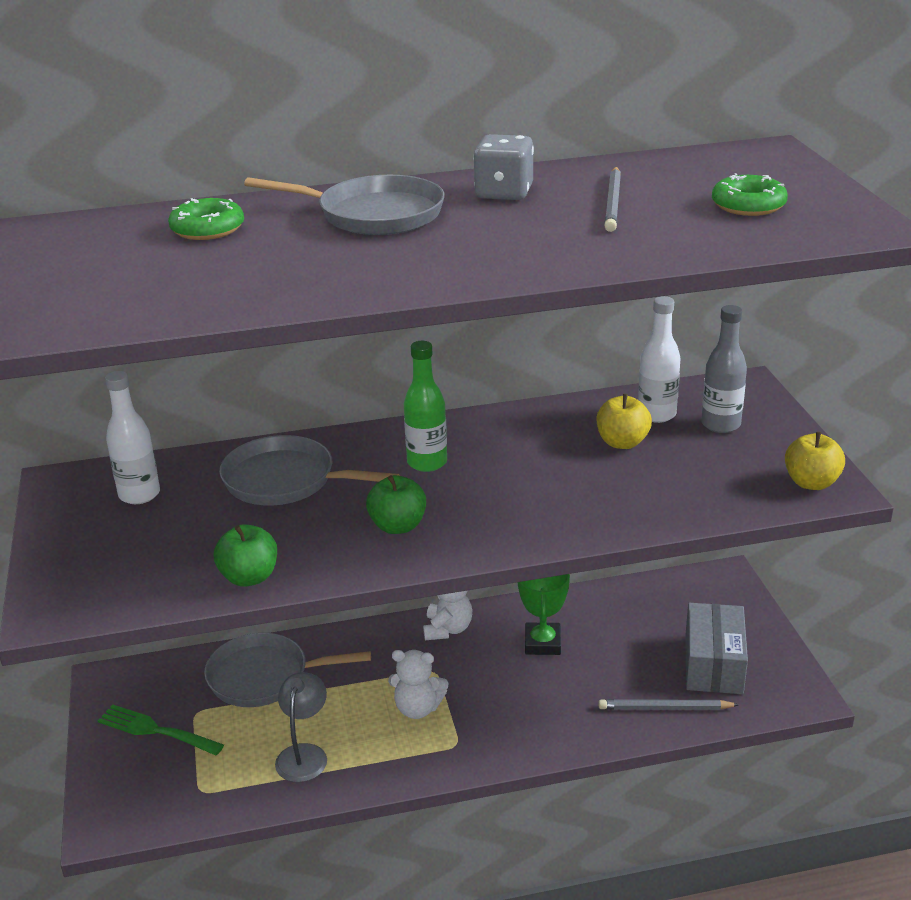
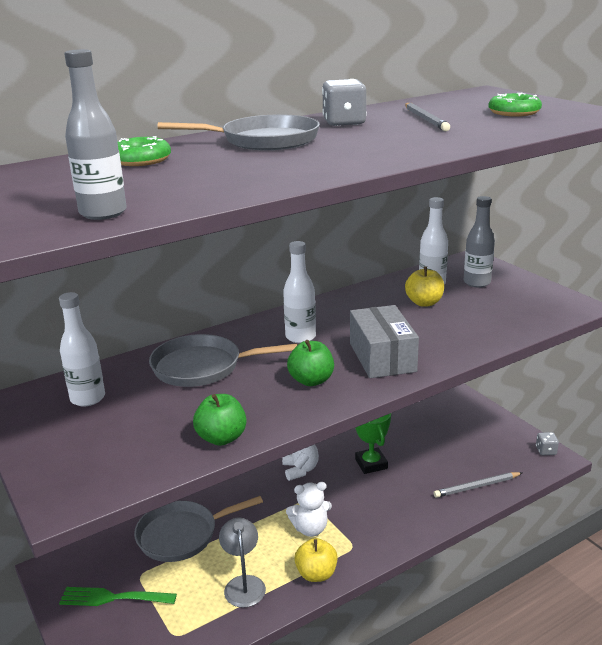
camera: 20 degrees left, 5 degrees down
green bottle [404,341,447,472] -> white bottle [283,241,316,343]
grey box [685,603,748,694] -> grey box moved to [350,305,419,378]
yellow apple [785,432,845,490] -> yellow apple moved to [294,538,338,582]
none -> grey bottle [64,49,127,220]
none -> grey dice [536,432,559,455]

